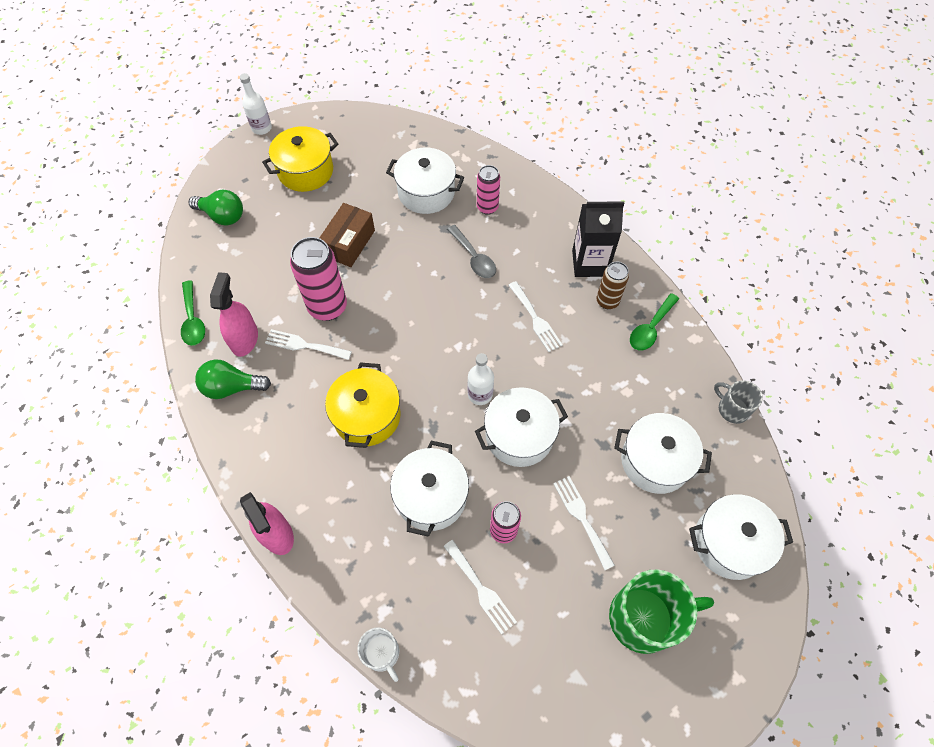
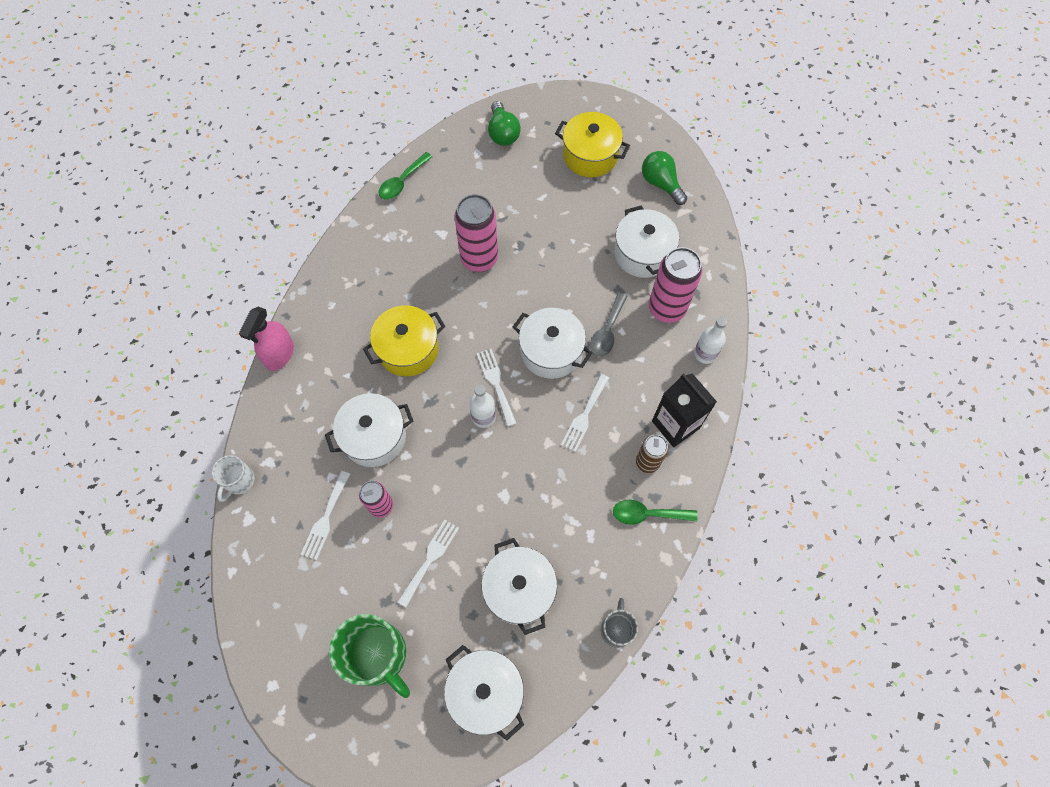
camera: 55 degrees right, 5 degrees up
green light bulb [195,360,271,399] -> green light bulb moved to [642,151,687,205]
pink spray bottle [210,272,258,357] -> none
white bottle [240,73,272,135] -> white bottle moved to [694,317,727,364]
white fork [265,329,352,360] -> white fork moved to [477,349,517,427]
brown box [319,203,375,267] -> none
white pot [475,387,568,467] -> white pot moved to [513,308,592,379]
pink can [477,165,500,215] -> pink can [649,247,702,323], size x1.69

